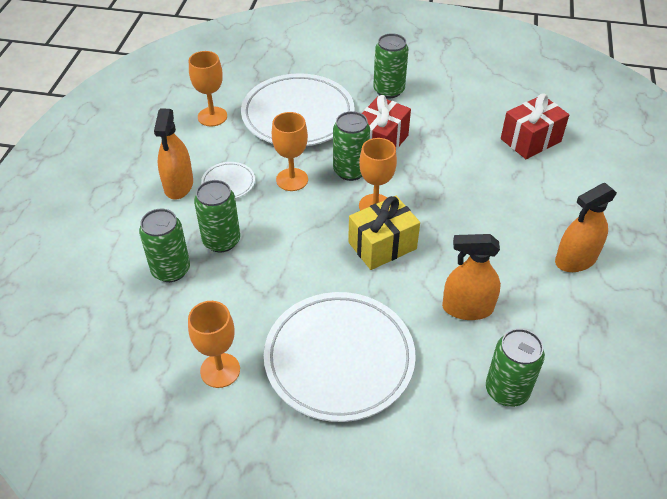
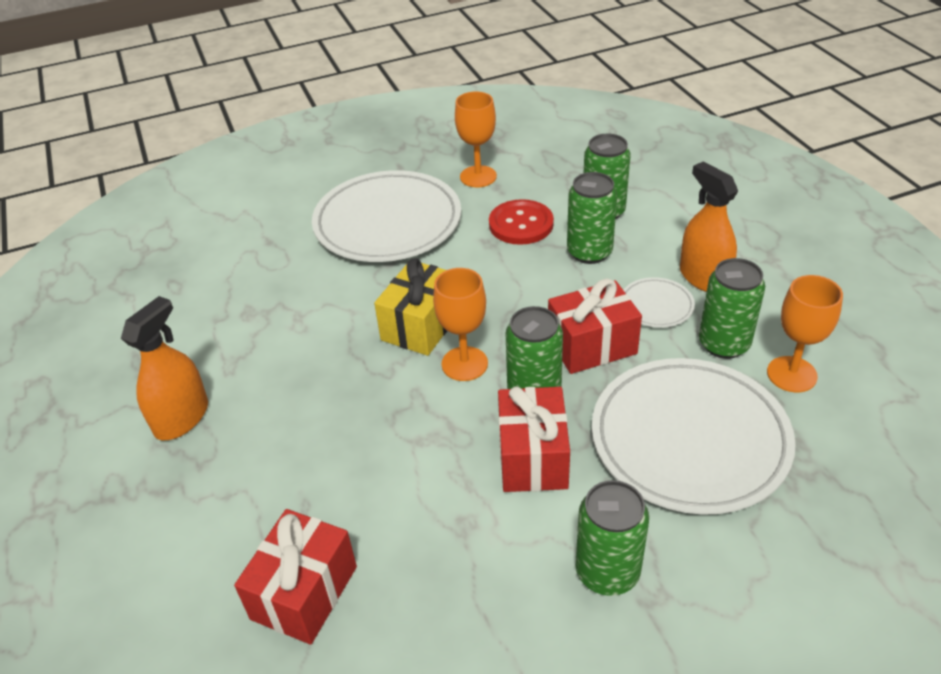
camera: 150 degrees right, 5 degrees down
orange goblet [272,112,308,191] -> red gift [548,279,642,374]
orange spray bottle [442,234,501,320] -> none
green can [486,328,545,407] -> green can moved to [699,258,765,359]
none -> red button [489,199,554,245]

